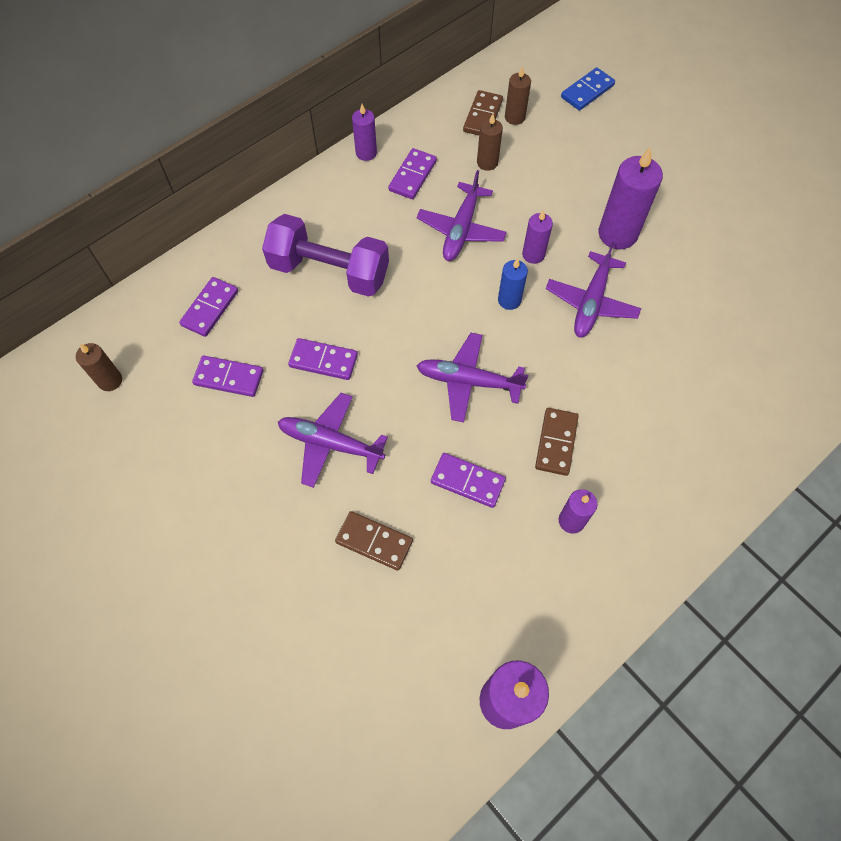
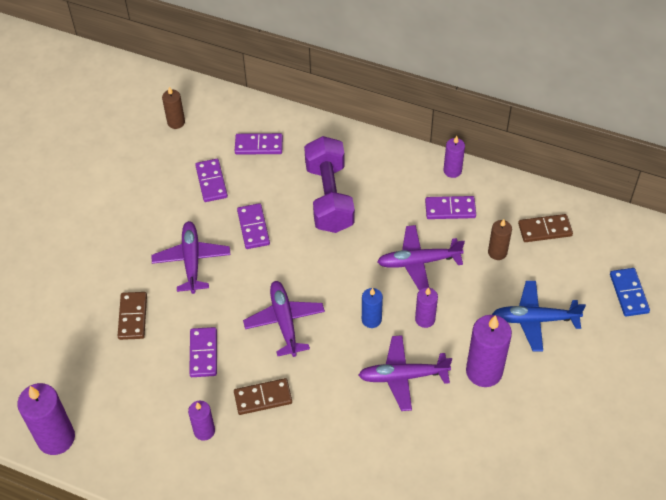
camera: 65 degrees right, 10 degrees down
brown candle [505,66,531,125] -> none
blue domino [561,67,615,111] -> blue domino turned 60 degrees clockwise [610,268,650,317]
none -> blue plane [492,281,586,351]

